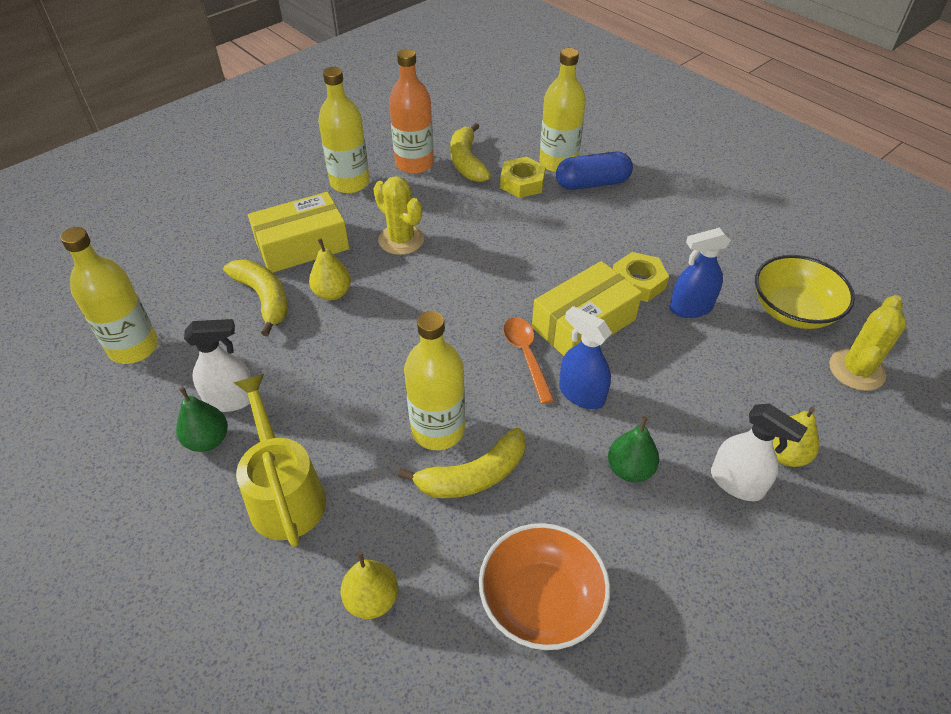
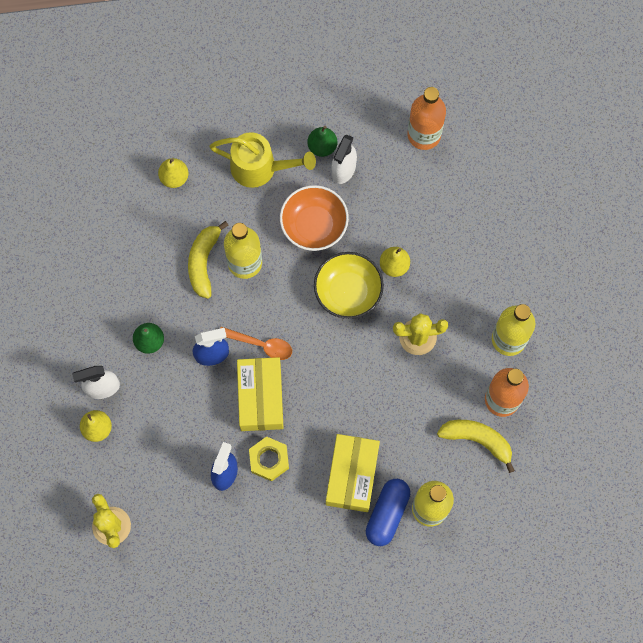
camera: 125 degrees right, 25 degrees up
yellow bottle [60,227,158,364] -> orange bottle [408,87,446,150]
yellow banana [223,259,288,336] -> none
yellow box [248,192,349,272] -> yellow box moved to [326,434,380,512]
orange bowl [479,523,610,650] -> orange bowl moved to [280,185,349,251]
yellow nut [500,157,546,198] -> none
yellow bowl [755,255,855,329] -> yellow bowl moved to [314,252,384,319]

